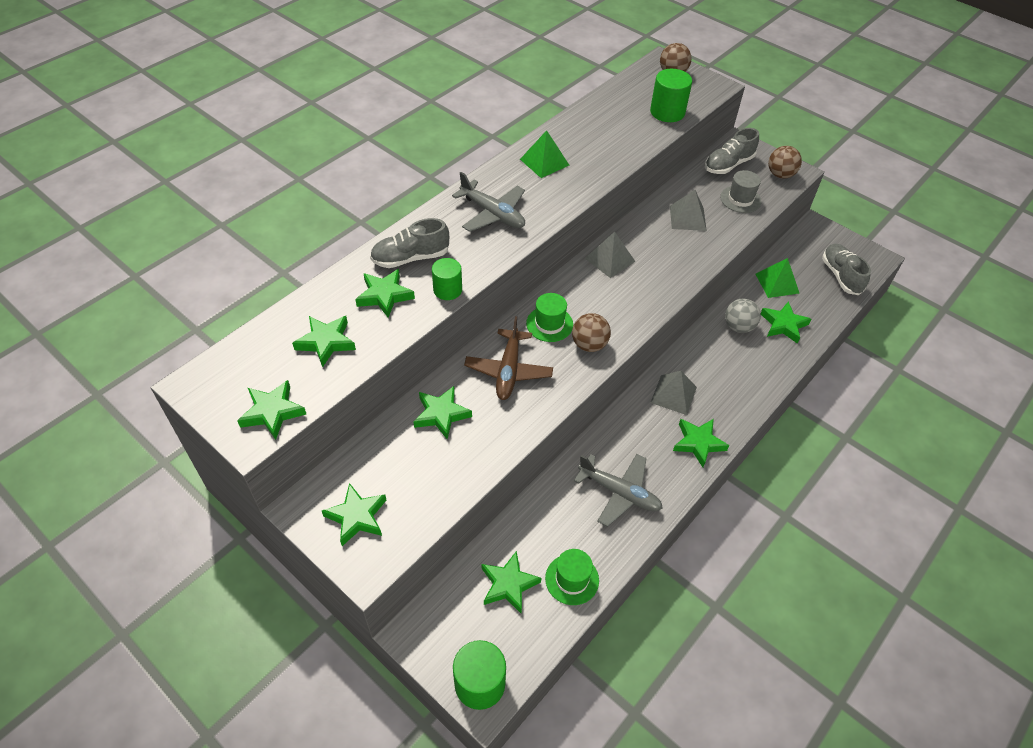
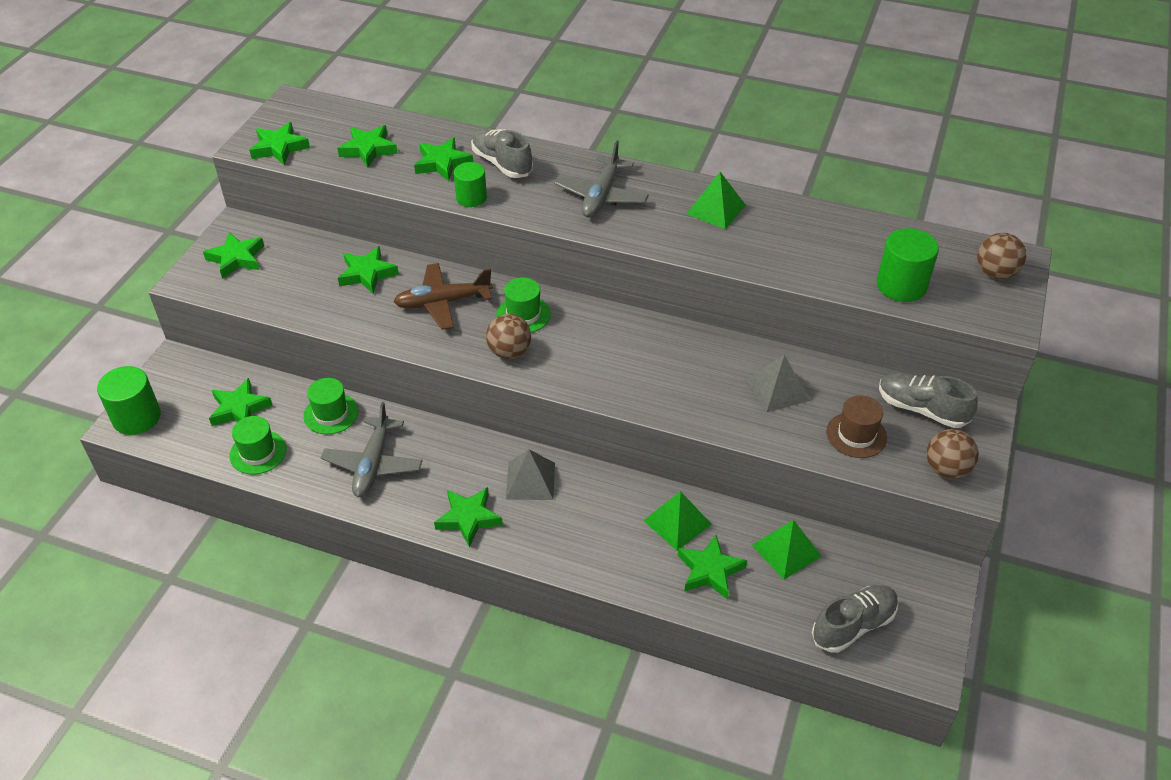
camera: 70 degrees right, 5 degrees down
grey pyramid [585,232,635,278] -> none
grey hat [720,170,762,213] -> brown hat [826,395,887,458]
grey ball [725,299,761,333] -> green pyramid [643,491,712,551]
none -> green hat [303,378,359,434]

